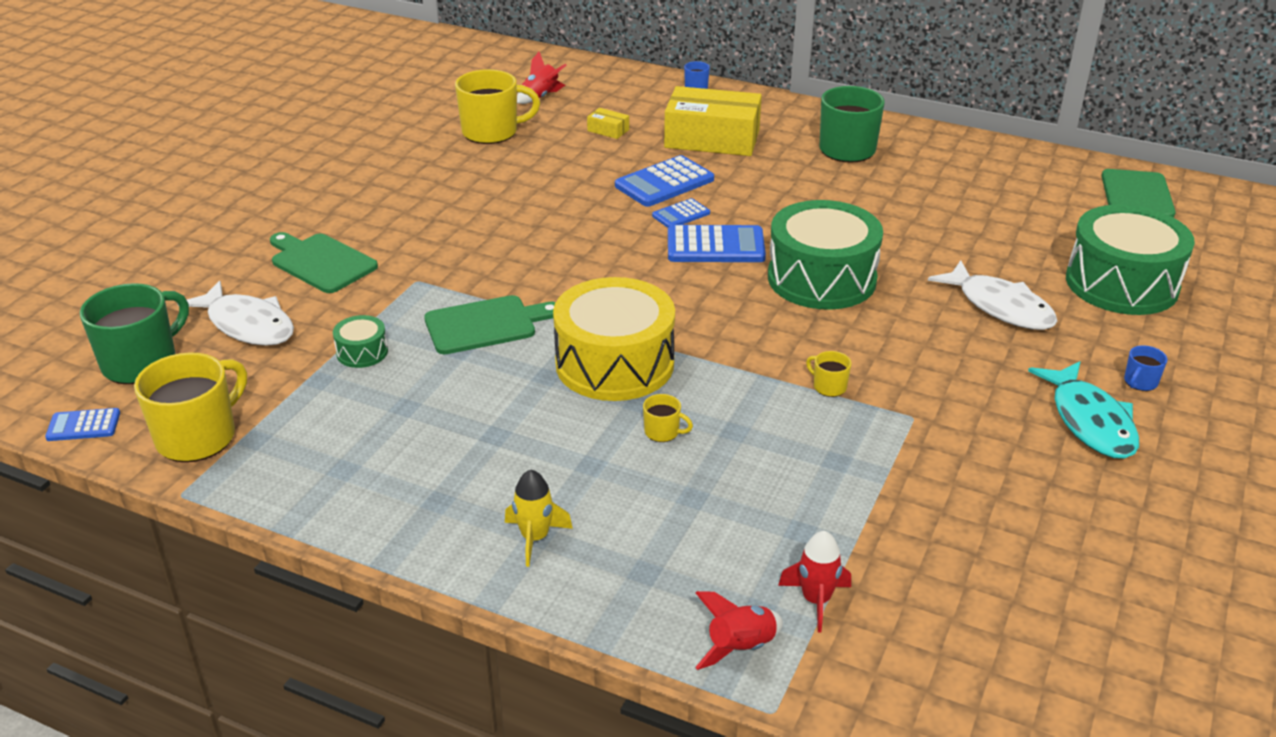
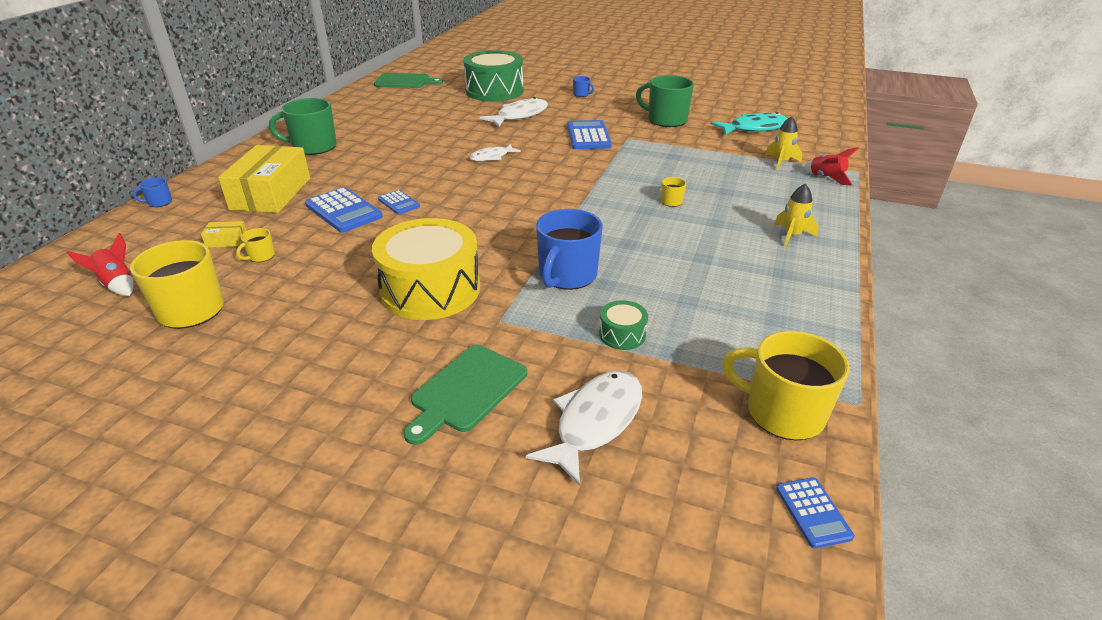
camera: 95 degrees left, 0 degrees up
green mug [80,283,189,384] -> green mug moved to [636,75,694,127]
green cutting board [424,295,556,354] -> blue mug [536,209,603,290]
yellow drum [553,277,675,401] -> yellow drum moved to [372,218,480,320]
yellow box [587,108,629,139] -> yellow box turned 60 degrees clockwise [201,221,247,248]
blue calculator [668,225,766,262] -> blue calculator moved to [567,120,612,149]
green drum [768,200,883,310] -> white fish [470,144,521,161]
red rocket [778,531,851,632] -> yellow rocket [765,116,803,170]
yellow mug [806,351,851,397] -> yellow mug moved to [236,228,275,262]
turquoise fish [1028,361,1139,459] -> turquoise fish moved to [711,112,788,135]

